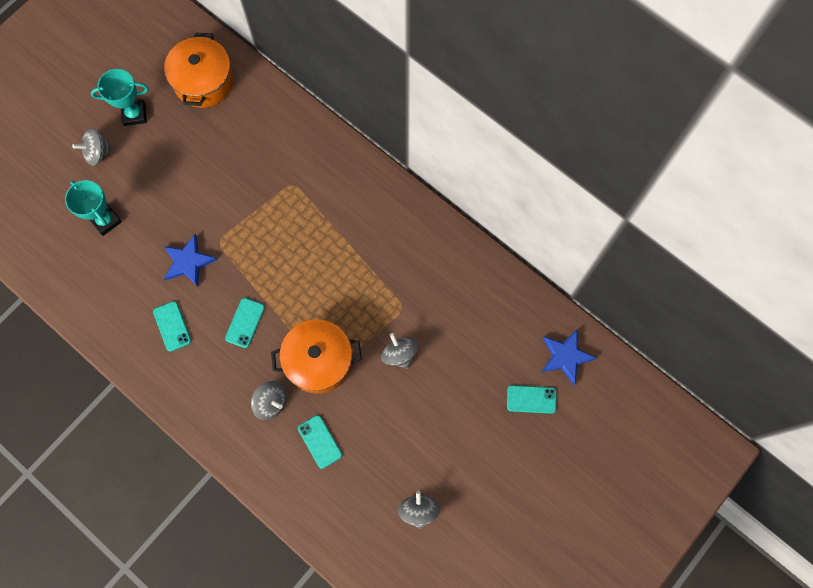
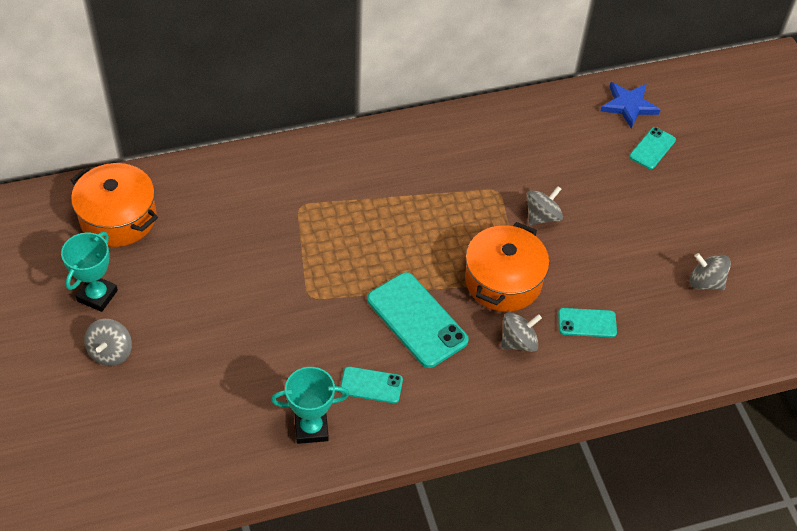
camera: 60 degrees left, 20 degrees down
turquoise trophy [65,180,122,236] -> turquoise trophy moved to [271,367,349,444]
blue star [163,234,217,287] -> none
turquoise phone [225,298,265,348] -> turquoise phone [367,272,469,368], size x1.82
grey spinning top [381,333,418,369] -> grey spinning top turned 135 degrees clockwise [527,186,563,225]

